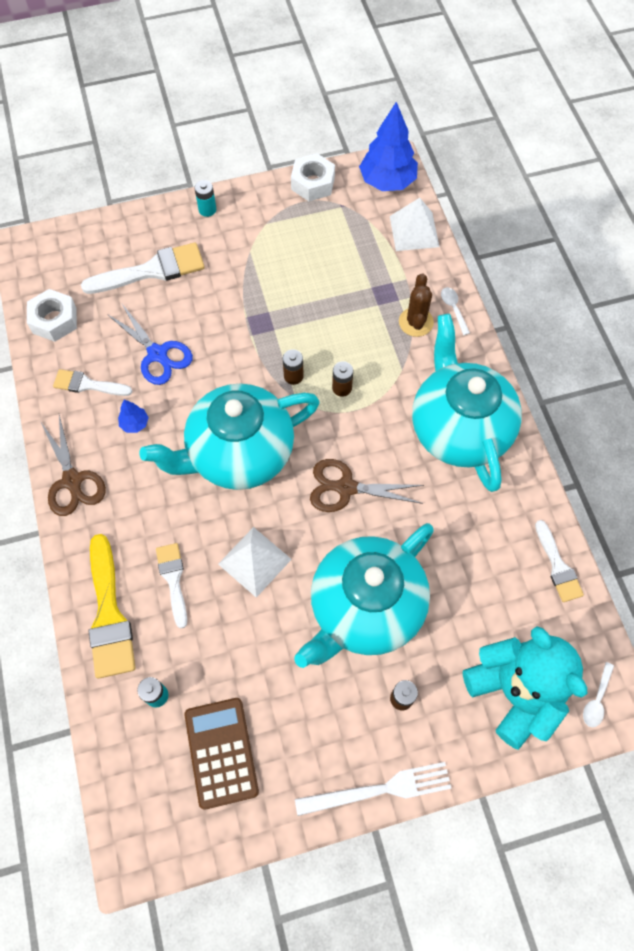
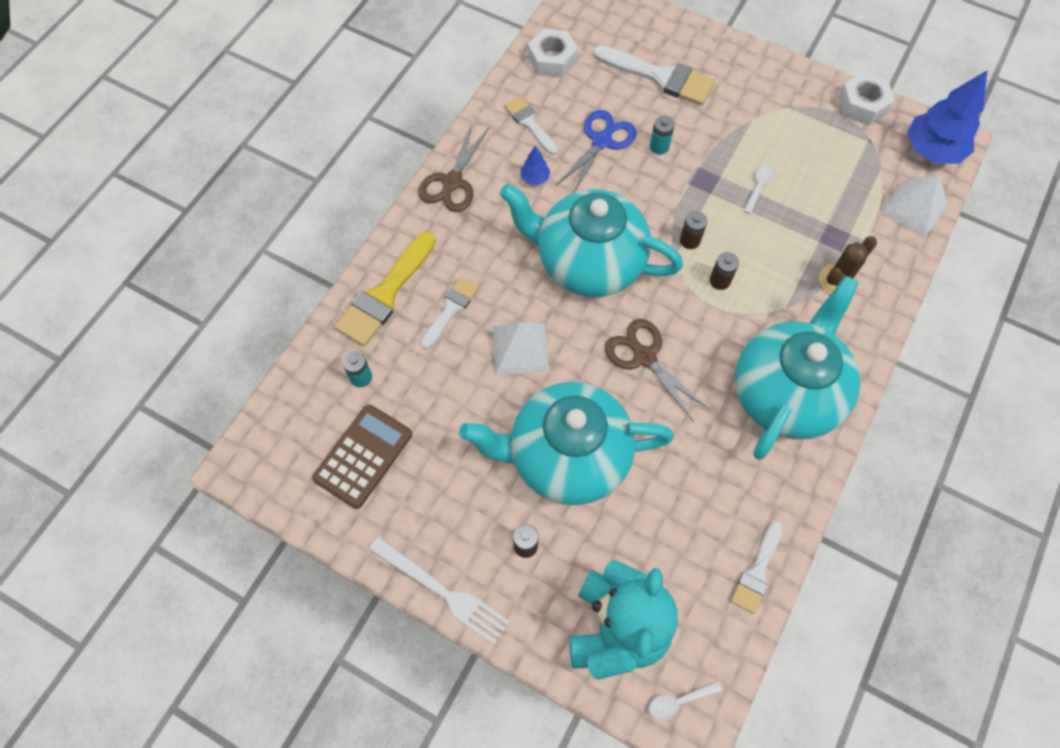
camera: 45 degrees right, 0 degrees up
blue scissors [107,304,193,385] -> blue scissors turned 150 degrees counterclockwise [556,110,637,194]
turquoise battery [194,180,216,217] -> turquoise battery moved to [650,115,675,155]
white spoon [441,287,470,335] -> white spoon moved to [744,165,774,214]

